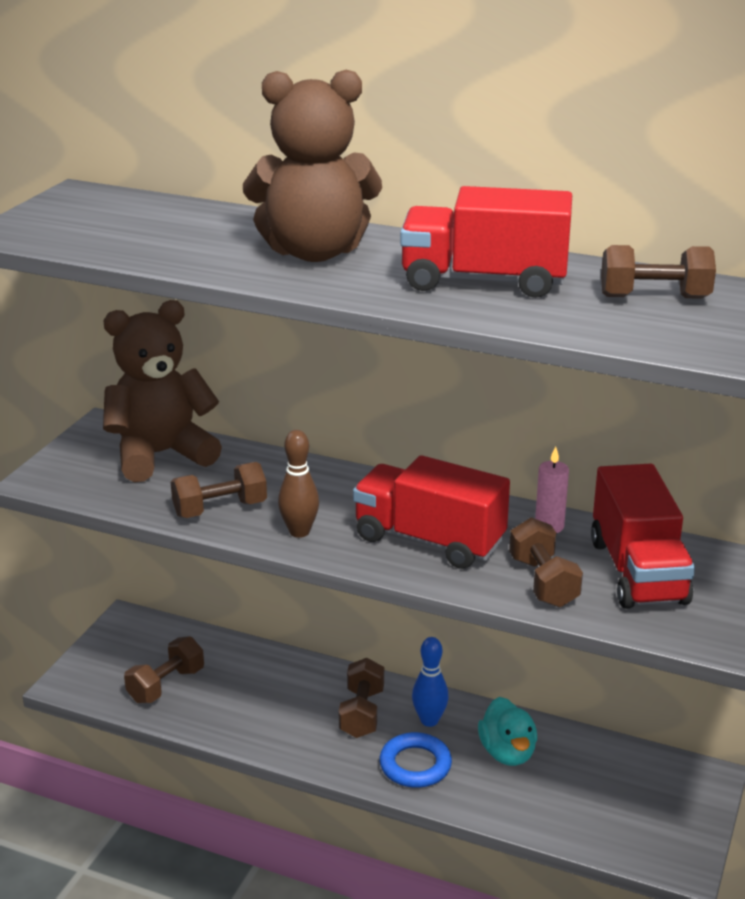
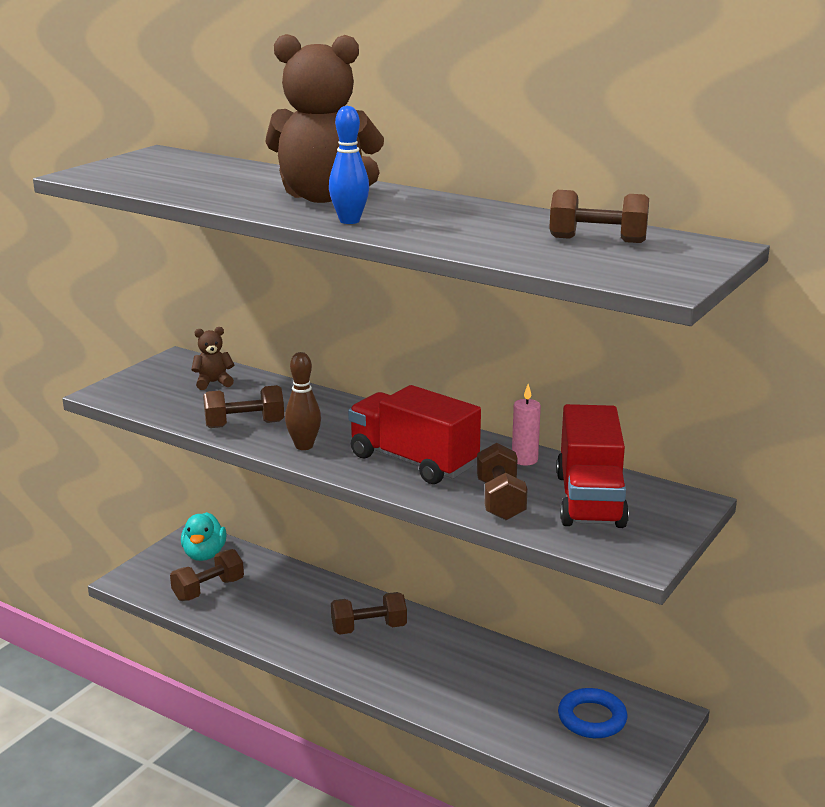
camera: 10 degrees right, 5 degrees down
brown teddy bear [103,300,222,482] -> brown teddy bear [191,327,234,390], size x0.42
brown dumbbell [339,658,384,738] -> brown dumbbell turned 60 degrees clockwise [331,592,407,634]
blue ring [380,732,452,788] -> blue ring moved to [558,688,627,738]
red truck [400,186,572,298] -> none
blue bowling pin [412,637,449,727] -> blue bowling pin moved to [329,106,369,224]
turquoise duck [478,697,537,766] -> turquoise duck moved to [181,512,227,561]

